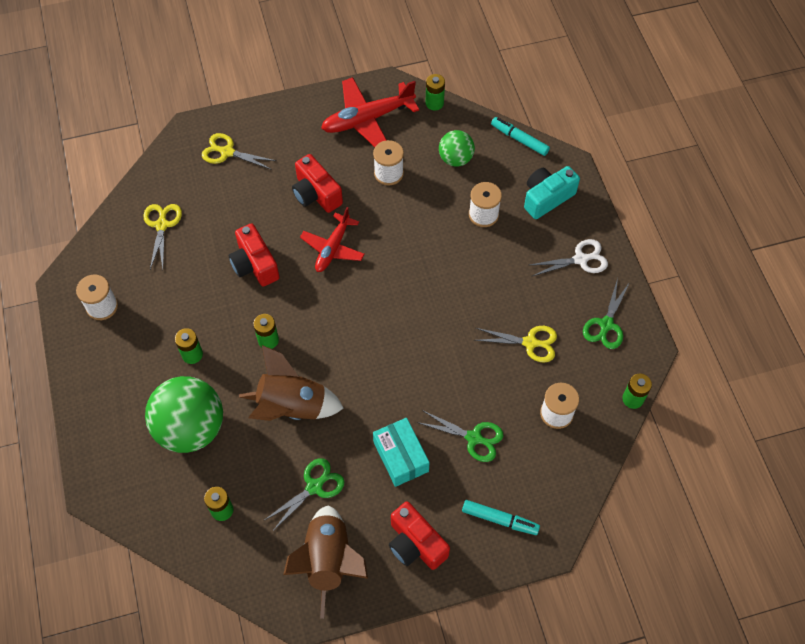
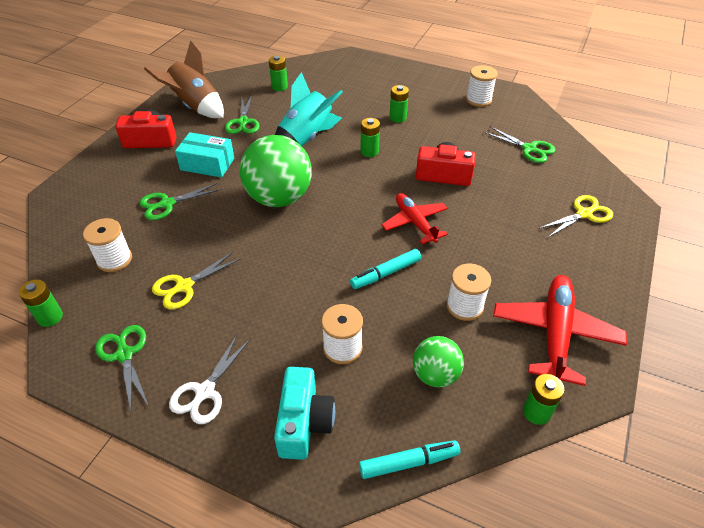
camera: 130 degrees right, 15 degrees down
yellow scissors [143,204,182,269] -> green scissors [484,126,555,163]
green ball [145,376,223,453] -> green ball moved to [240,135,312,207]
brown rocket [239,345,344,421] -> turquoise rocket [275,72,343,146]
red camera [292,154,343,213] -> none
turquoise marker [462,500,540,535] -> turquoise marker moved to [350,249,421,289]

